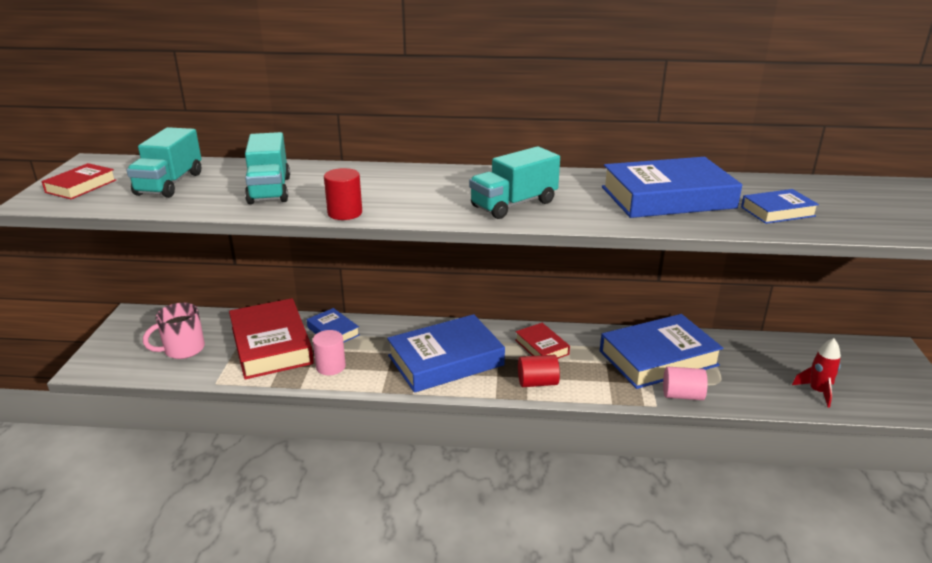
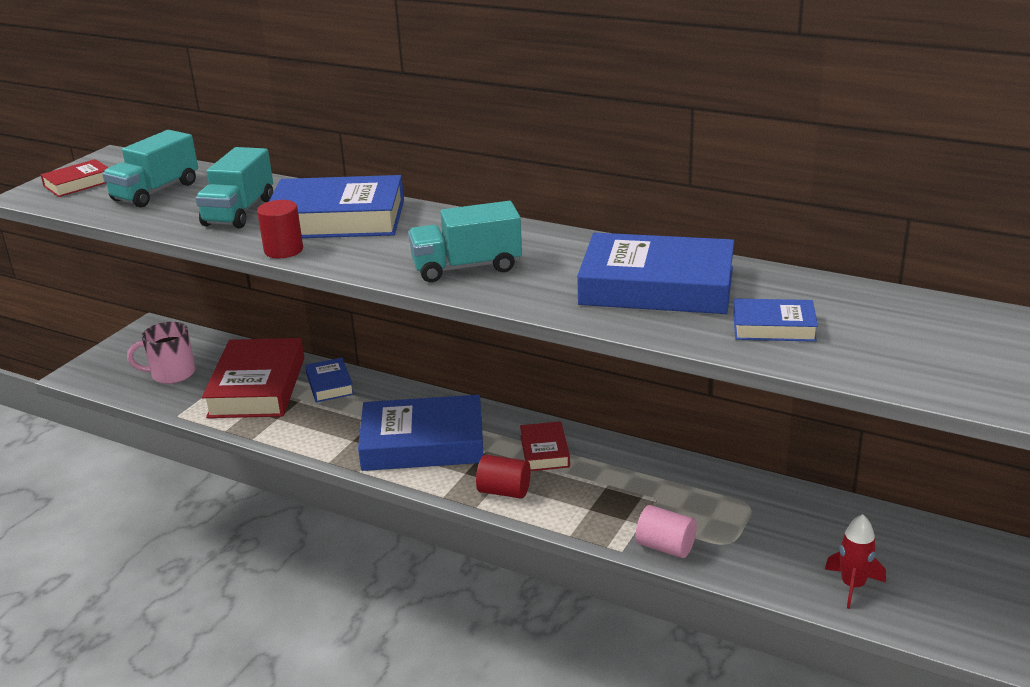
camera: 25 degrees right, 0 degrees up
pink cylinder [313,330,346,375] -> none
blue book [600,314,723,389] -> blue book moved to [269,175,404,238]

